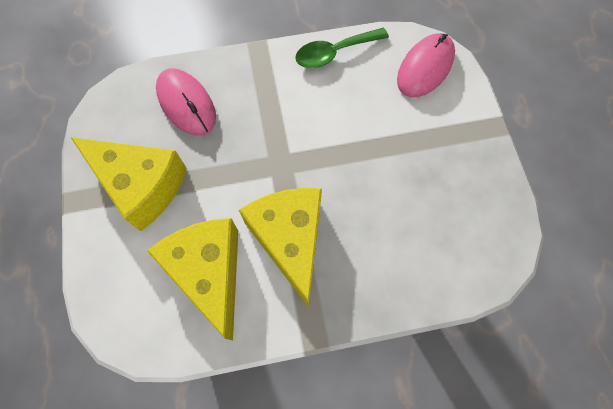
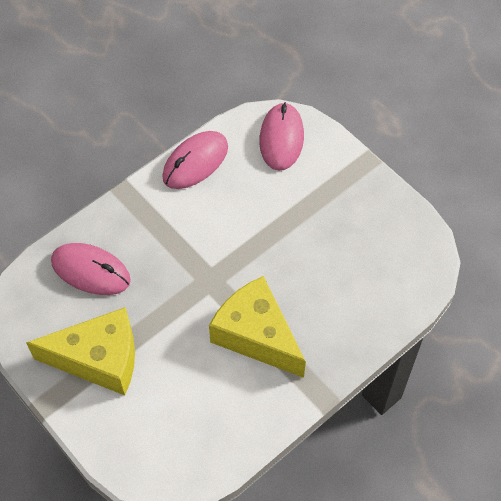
camera: 30 degrees left, 10 degrees down
yellow cheese [147,218,238,341] -> none
green spoon [295,28,389,68] -> pink mouse [162,131,228,189]

